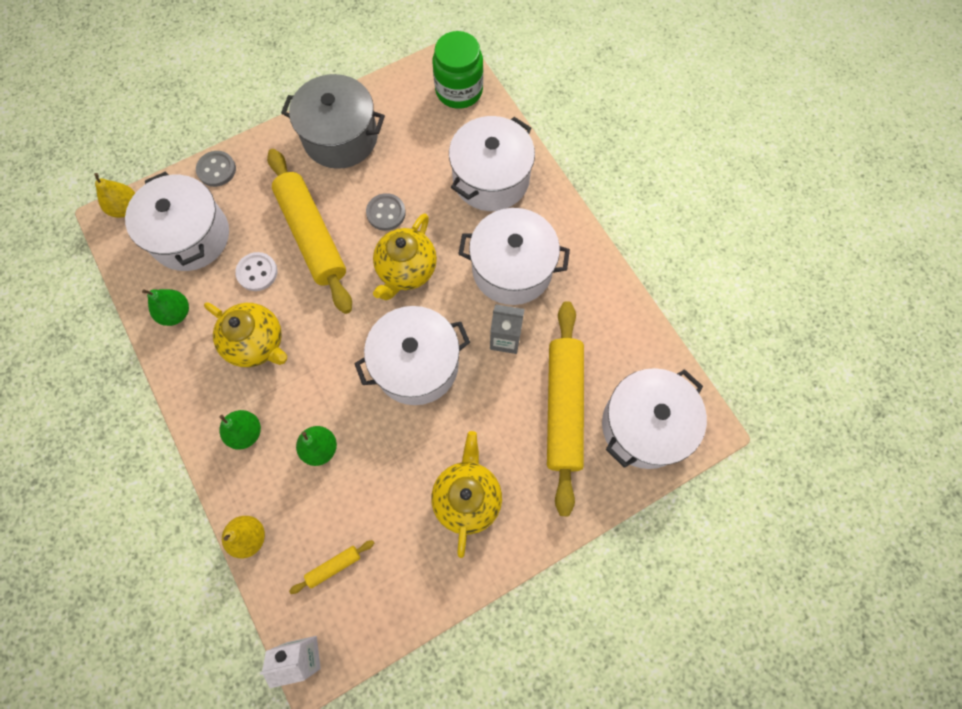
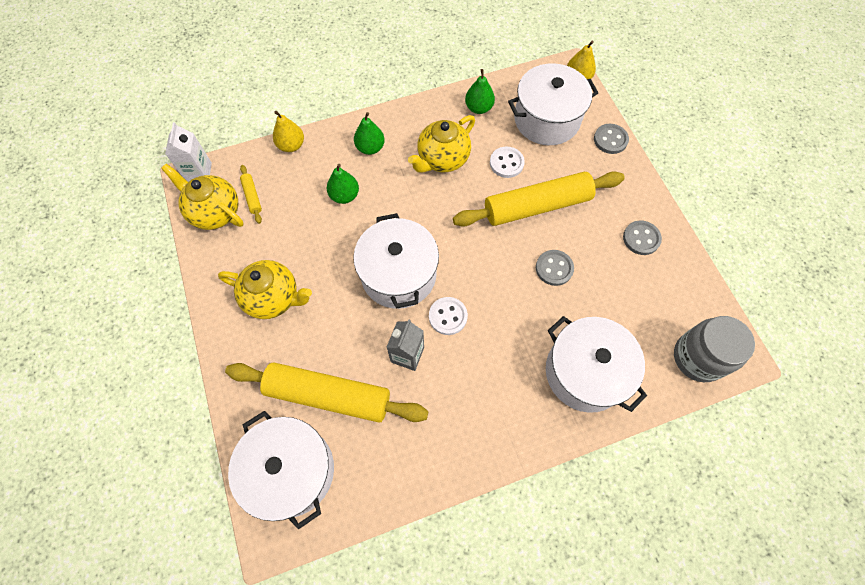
camera: 100 degrees right, 5 degrees down
grey pot [281,74,385,169] -> grey button [623,220,662,255]
yellow teapot [373,213,437,300] -> yellow teapot moved to [161,164,244,230]
green jar [433,31,483,109] -> grey jar [674,316,755,382]
white pot [458,208,570,305] -> none
none -> white button [429,297,468,335]

